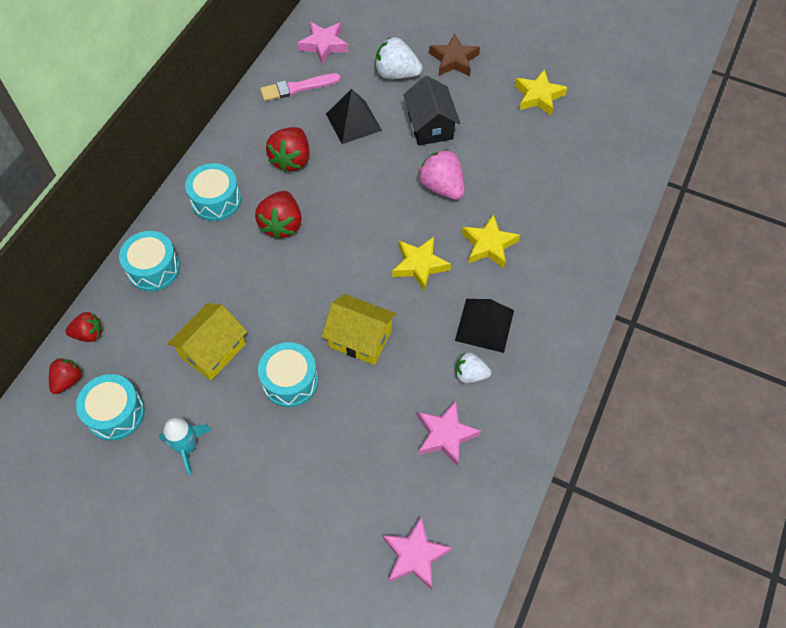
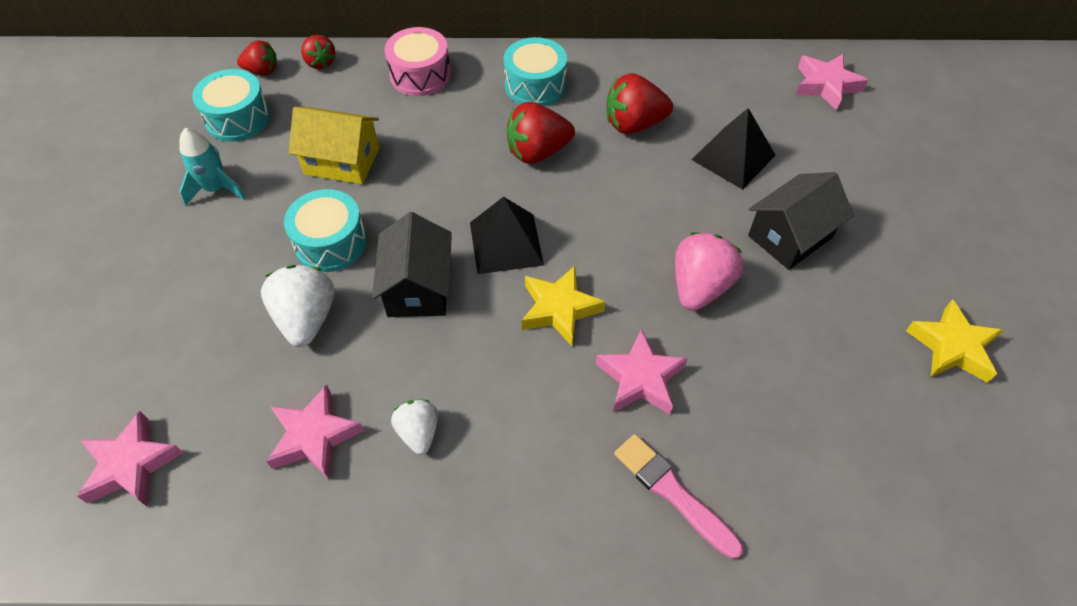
camera: 65 degrees right, 5 degrees down
turquoise drum [119,231,180,291] -> pink drum [385,27,451,96]
pink brush [260,73,341,101] -> pink brush moved to [614,434,743,559]
yellow house [322,294,396,365] -> black house [372,212,452,317]
white strawberry [375,37,423,79] -> white strawberry moved to [261,265,334,347]
brown star [429,34,480,76] -> none
black pyramid [455,299,514,353] -> black pyramid moved to [470,197,544,274]
yellow star [462,214,520,268] -> pink star [596,329,688,414]

